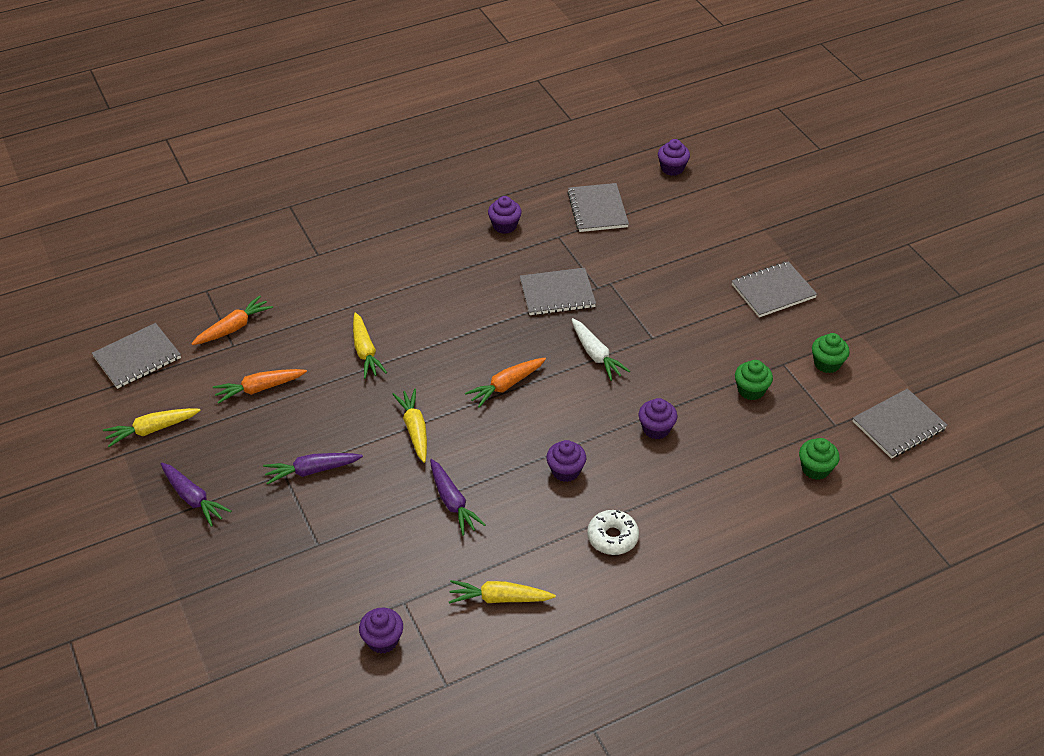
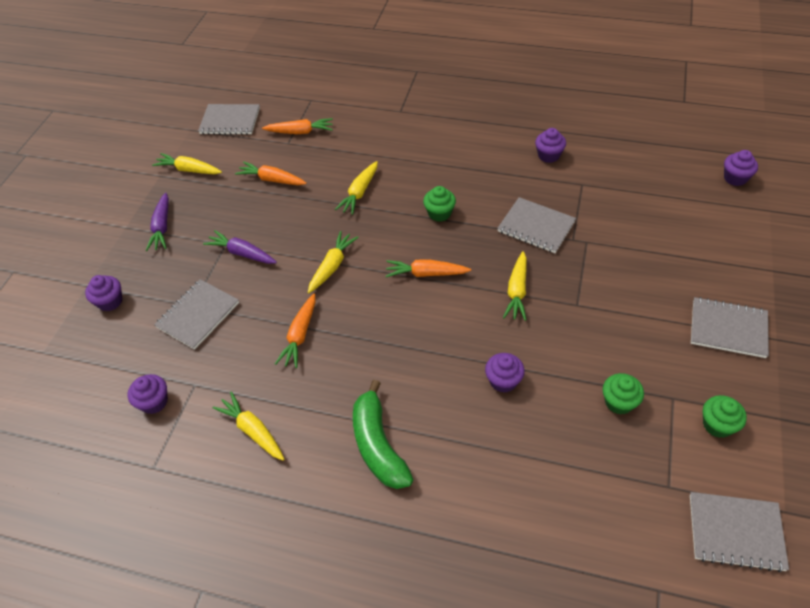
camera: 45 degrees right, 5 degrees up
purple carrot [430,459,486,535] -> orange carrot [275,294,316,368]
purple cupcake [546,440,586,482] -> purple cupcake moved to [85,275,122,311]
grey notebook [567,183,629,232] -> grey notebook moved to [154,279,239,350]
white carrot [571,318,630,381] -> yellow carrot [503,251,527,321]
white donut [587,510,639,555] -> green banana [353,380,413,489]
green cupcake [799,438,840,480] -> green cupcake moved to [423,186,456,222]

